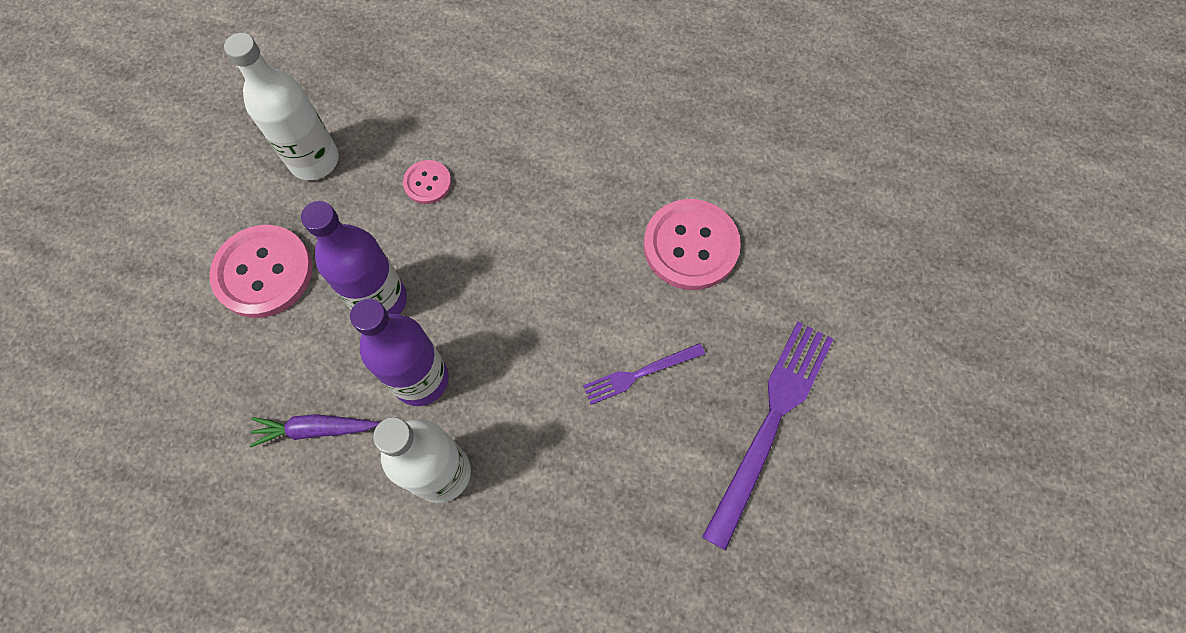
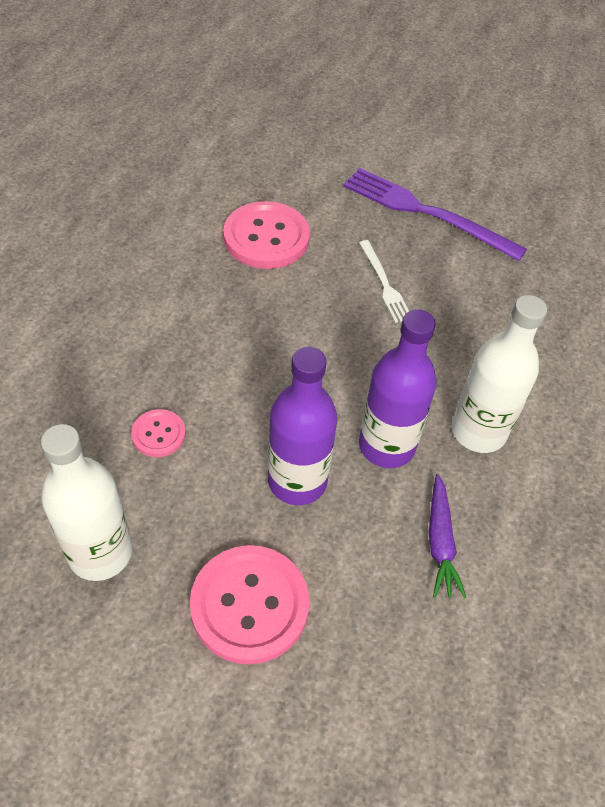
camera: 90 degrees left, 15 degrees down
purple fork [583,343,705,405] -> white fork [359,240,409,323]

